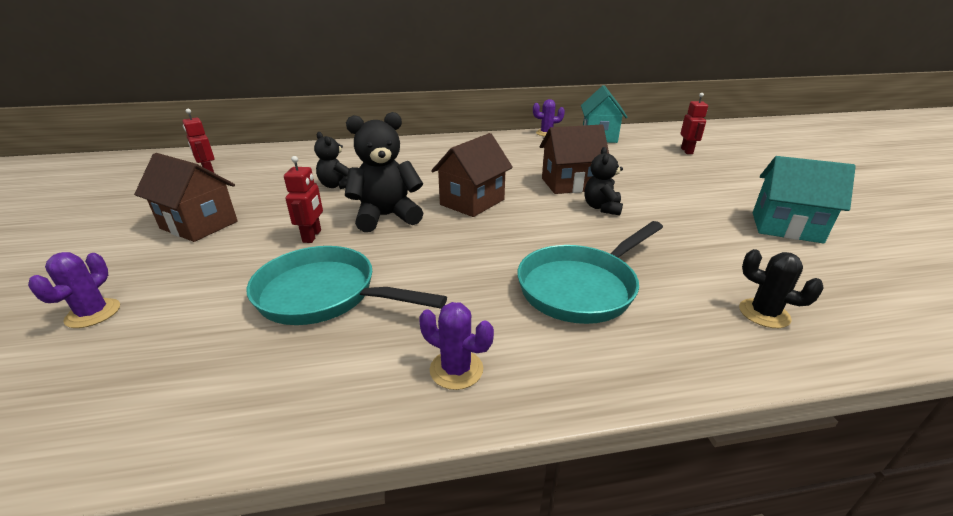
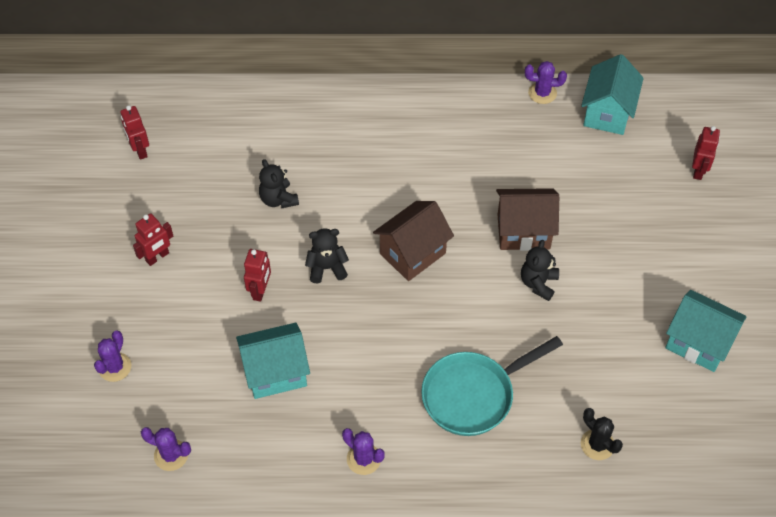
camera: 10 degrees right, 25 degrees up
brown house [134,153,238,242] -> red robot [133,213,173,266]
turquoise pan [247,246,447,325] -> turquoise house [236,323,310,399]
black teddy bear [345,112,423,232] -> black teddy bear [305,228,349,284], size x0.62
none -> purple cactus [141,427,191,471]

